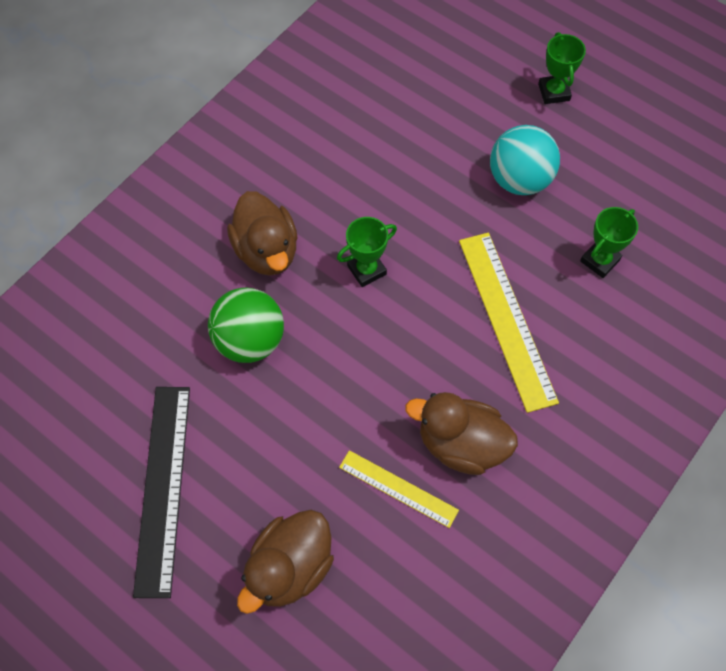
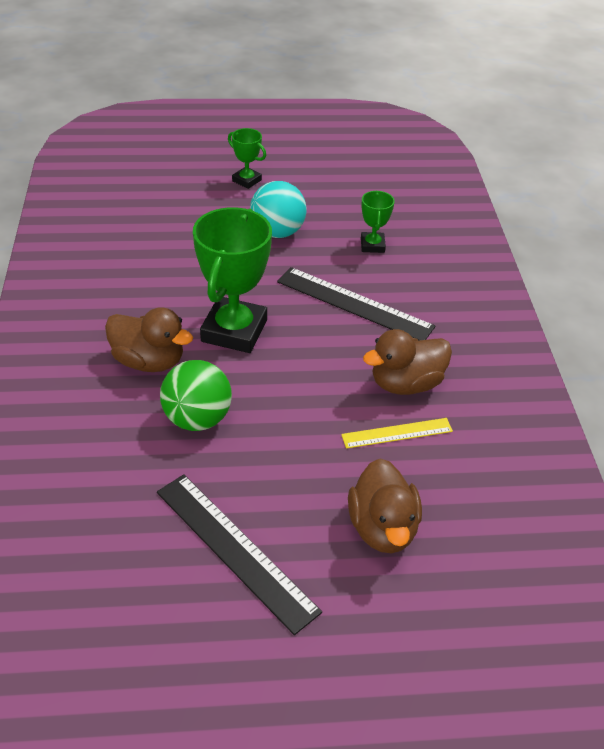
camera: 45 degrees left, 20 degrees down
green trophy [337,217,397,287] -> green trophy [193,207,272,353], size x2.02
yellow ruler [459,233,559,413] -> black ruler [277,267,435,341]

